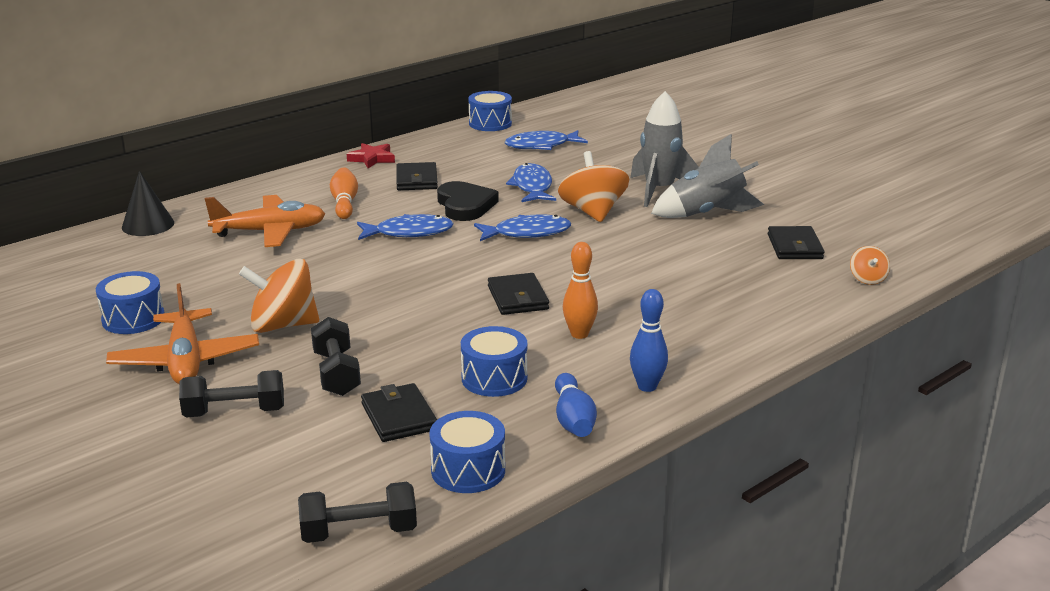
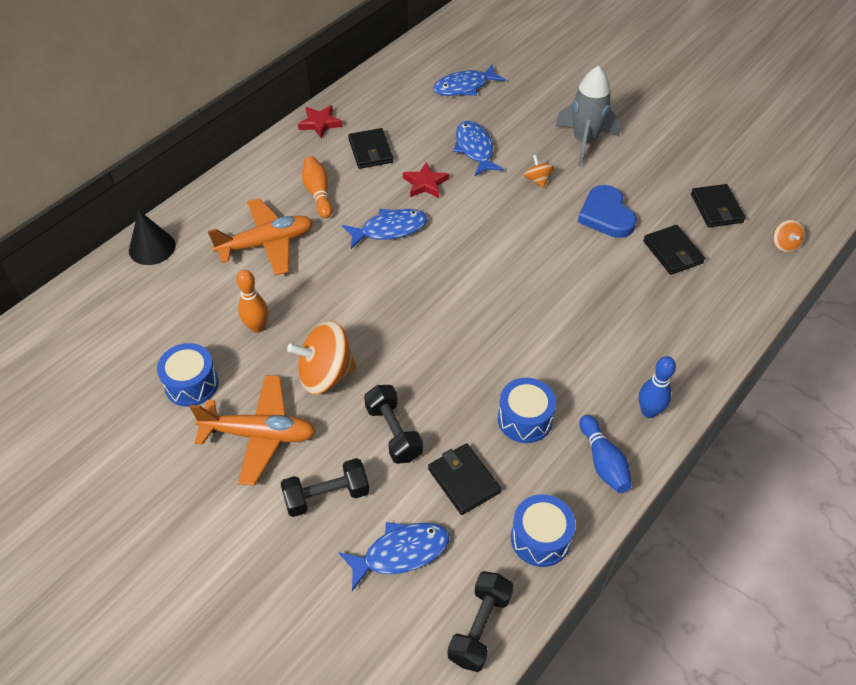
camera: 10 degrees left, 25 degrees up
orange plane [106,283,259,384] -> orange plane turned 60 degrees counterclockwise [190,375,316,486]
black dumbbell [298,482,417,543] -> black dumbbell turned 45 degrees counterclockwise [447,571,514,672]
black heart [437,181,499,221] -> red star [403,162,449,198]
blue drum [468,91,512,131] -> none
blue fish [474,214,571,241] -> blue fish moved to [339,522,450,591]
black wallet [488,273,549,315] -> black wallet moved to [643,225,705,275]
orange spinning top [558,151,629,222] -> orange spinning top [524,155,554,188], size x0.49
orange bowling pin [563,242,598,339] -> orange bowling pin moved to [236,270,268,333]
grey rocket [651,134,764,218] -> none
none -> blue heart [578,185,637,238]

